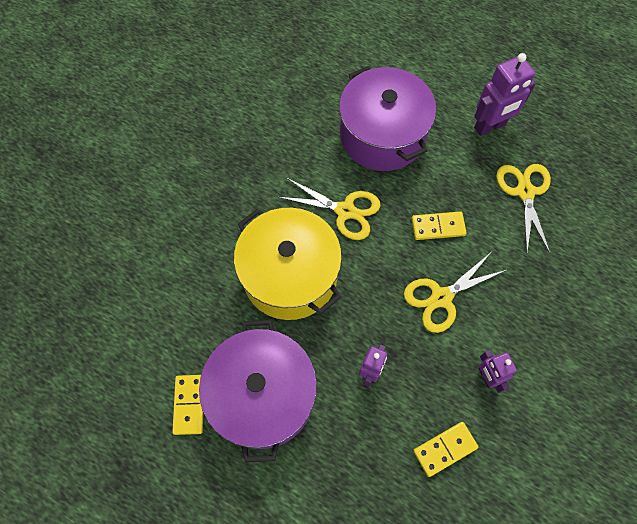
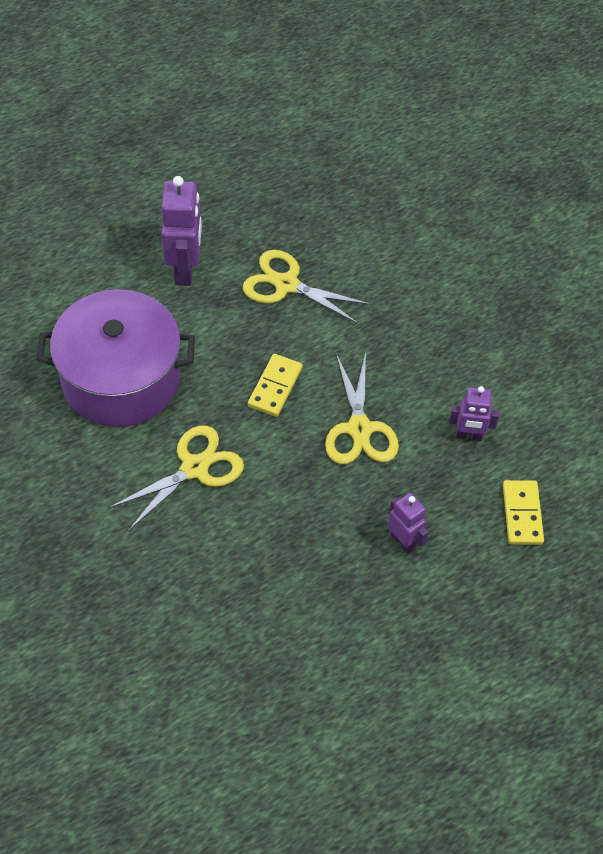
camera: 65 degrees left, 10 degrees down
yellow domino [172,375,203,435] -> none
purple pot [199,320,317,463] -> none
yellow pot [234,208,342,320] -> none

